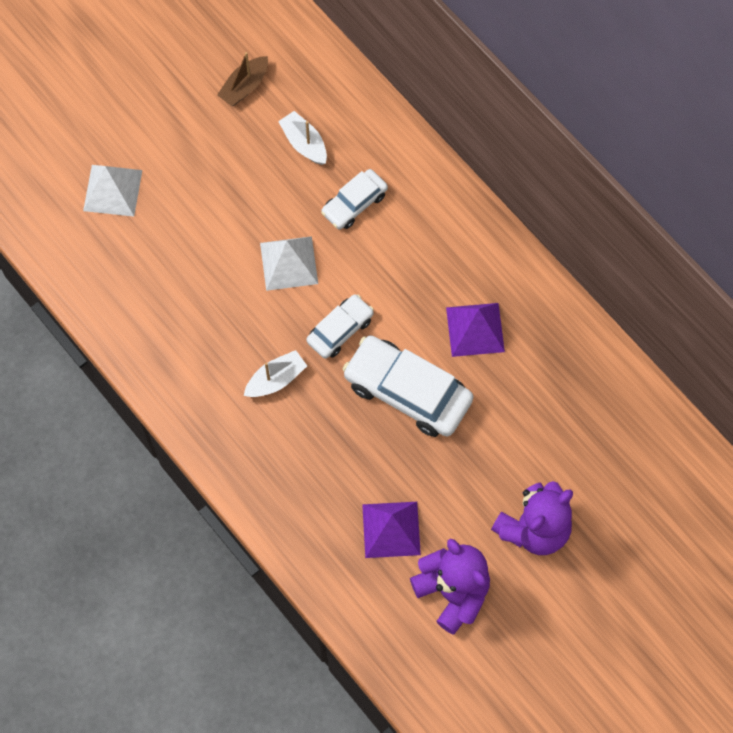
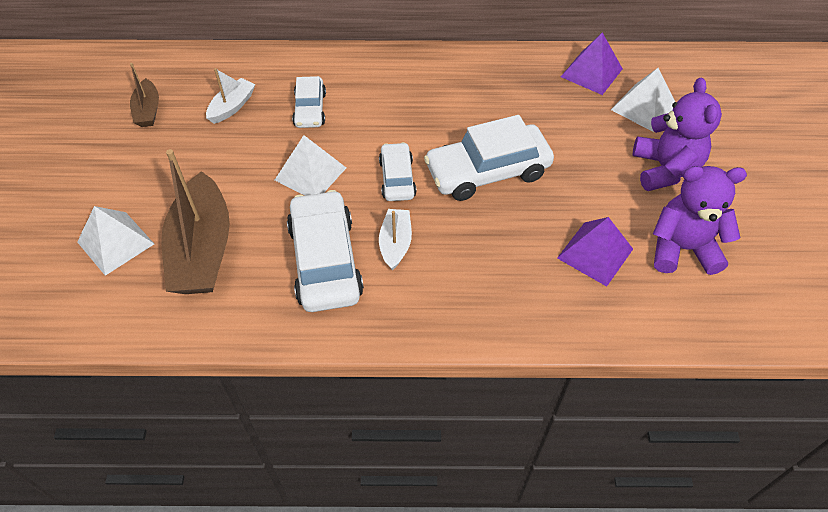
camera: 50 degrees left, 15 degrees down
white boat [278,111,327,165] -> white boat turned 120 degrees clockwise [206,68,255,124]
purple pyramid [446,303,505,357] -> purple pyramid moved to [561,32,623,95]
none -> brown boat [161,149,230,294]
none -> white car [287,190,364,312]
none -> white pyramid [611,68,675,132]

